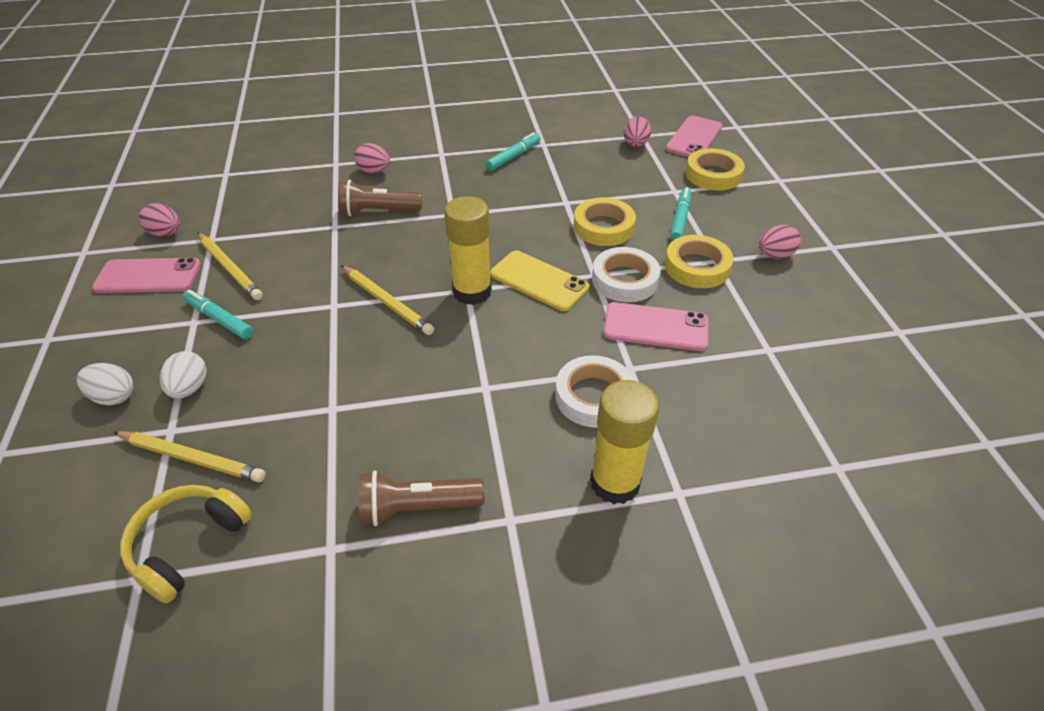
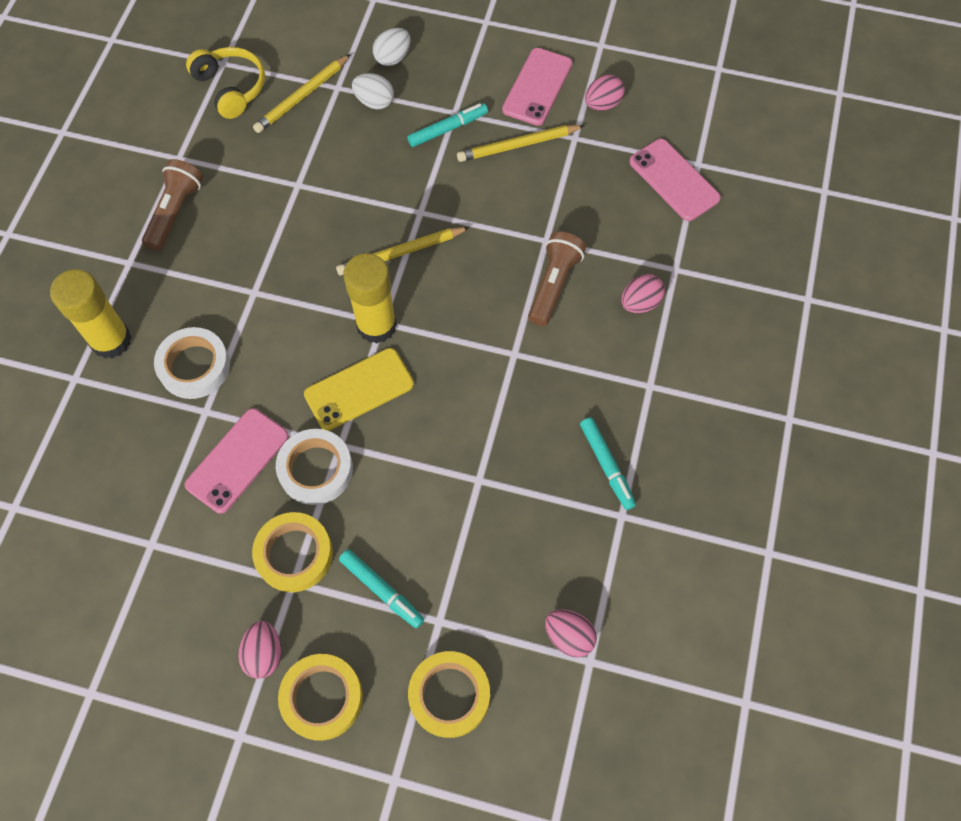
camera: 115 degrees right, 20 degrees up
yellow tape [574,198,636,246] -> yellow tape moved to [278,654,363,741]
pink phone [666,116,722,157] -> pink phone moved to [629,139,721,221]

